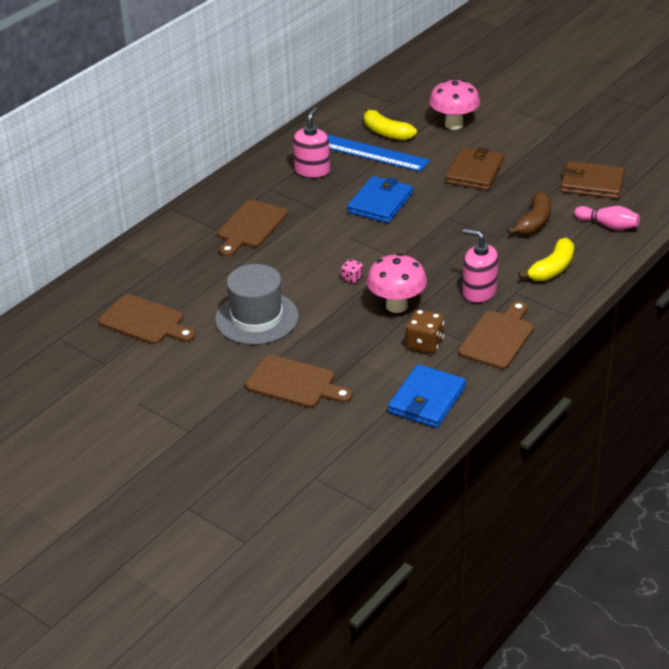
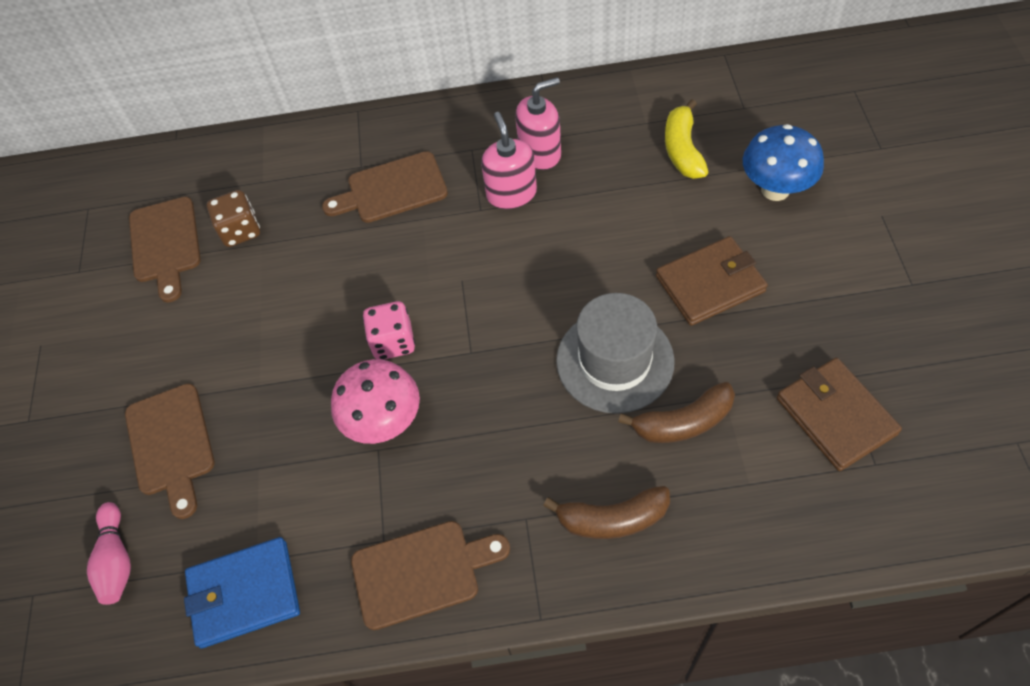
camera: 50 degrees right, 20 degrees up
grey hat [215,264,299,345] -> grey hat moved to [556,293,675,414]
blue ruler [326,134,430,172] -> none
pink dice [341,259,363,283] -> pink dice [363,301,415,360], size x1.76
blue wallet [347,176,413,223] -> none
brown dice [406,309,444,354] -> brown dice moved to [207,190,260,247]
pink mushroom [429,80,480,130] -> blue mushroom [743,124,824,201]
pink soap dispenser [462,228,498,303] -> pink soap dispenser moved to [481,112,537,209]
yellow banana [519,238,574,281] -> brown banana [543,486,670,539]
pink bowling pin [574,206,640,230] -> pink bowling pin moved to [87,502,131,605]

